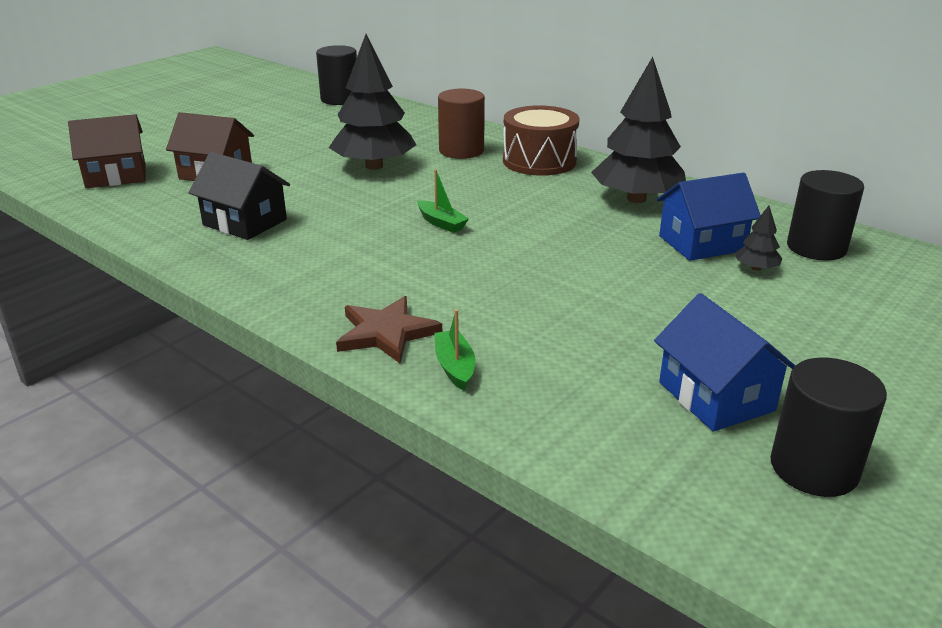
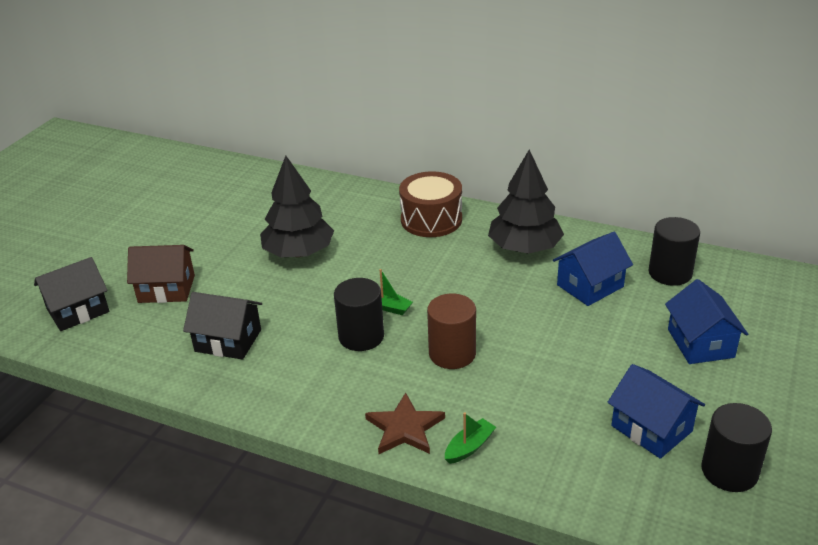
camera: 15 degrees left, 5 degrees up
brown house [68,114,145,188] -> black house [34,257,109,331]
black cylinder [316,45,357,105] -> black cylinder moved to [334,278,384,351]
green boat [435,309,475,391] -> green boat turned 75 degrees clockwise [445,412,496,464]
brown cylinder [438,89,485,159] -> brown cylinder moved to [427,294,476,369]
black tree [735,206,783,271] -> none
none -> blue house [665,279,748,364]

